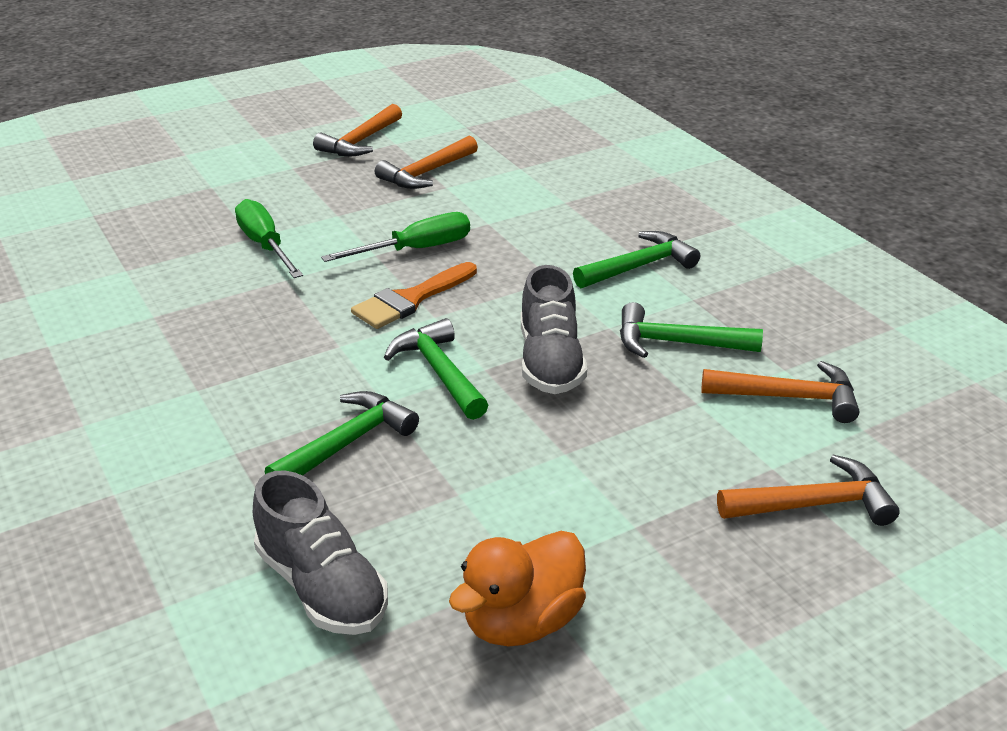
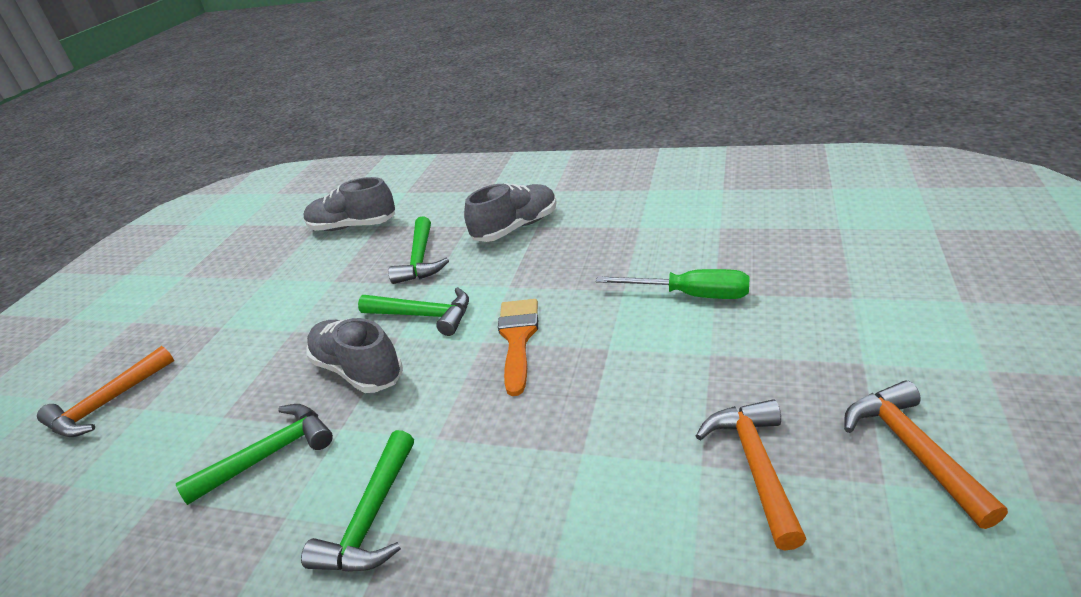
camera: 140 degrees right, 0 degrees up
green screwdriver [321,212,470,262] -> none
orange duck [449,531,586,647] -> none
orange hammer [701,361,859,423] -> none
none -> grey shoe [464,183,557,242]

